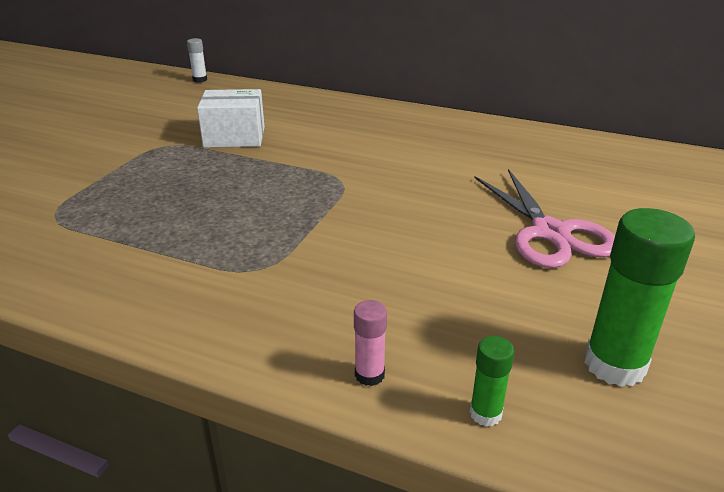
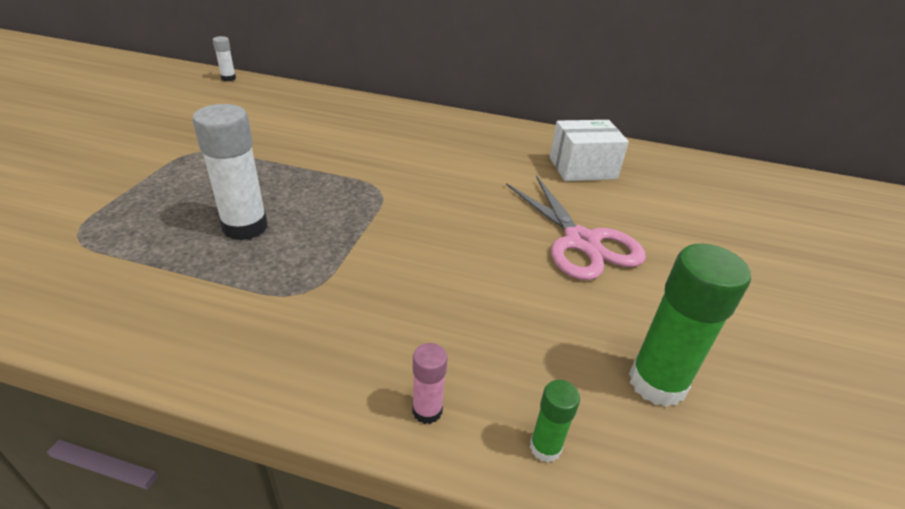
camera: 10 degrees left, 5 degrees up
white box [197,89,265,148] -> white box moved to [550,120,629,181]
none -> white glue stick [192,104,268,240]

